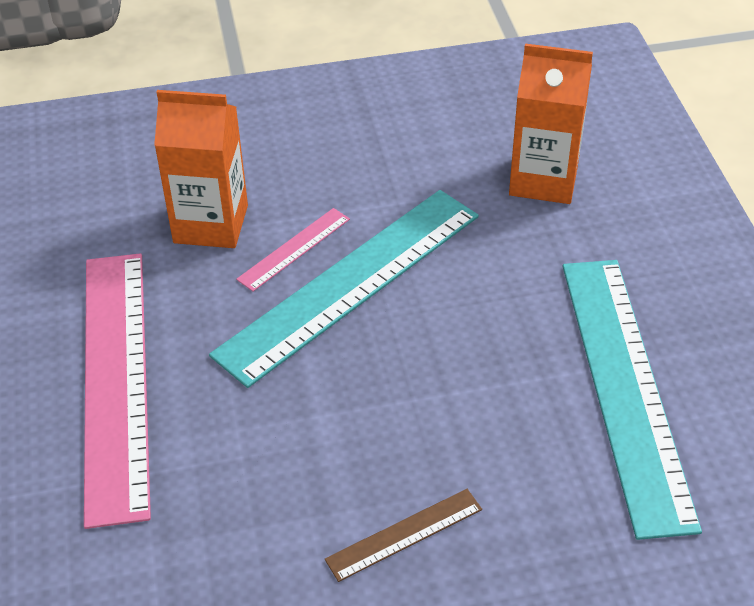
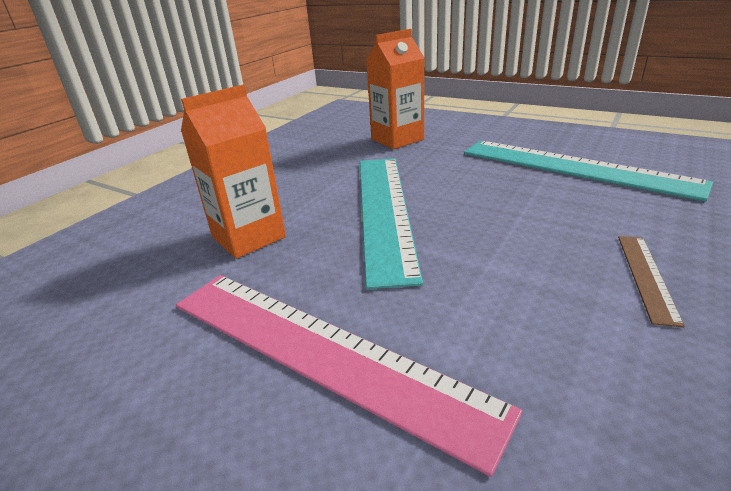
camera: 45 degrees left, 15 degrees down
pink ruler [236,208,350,291] -> none

